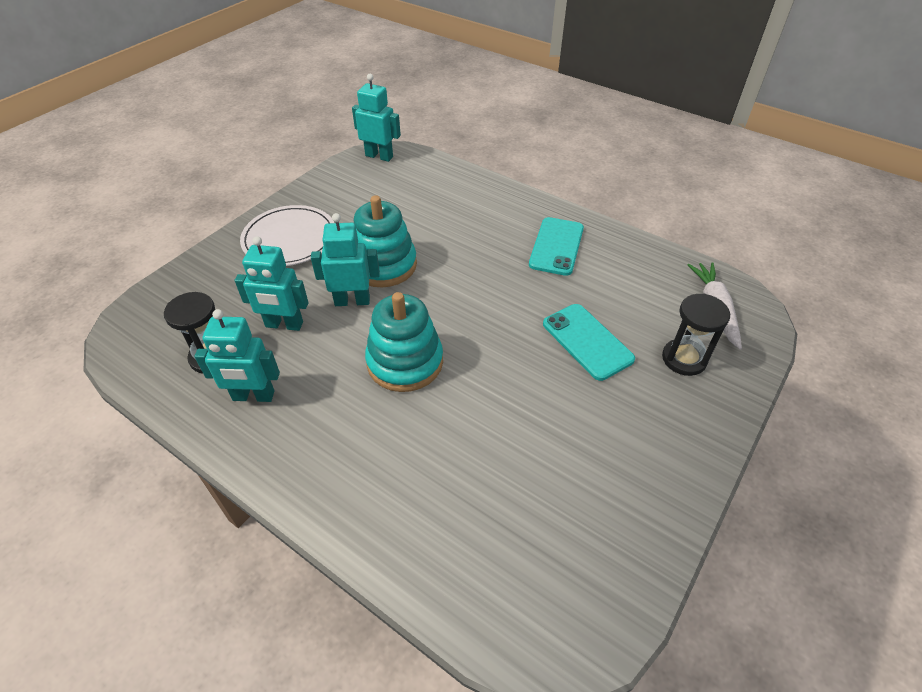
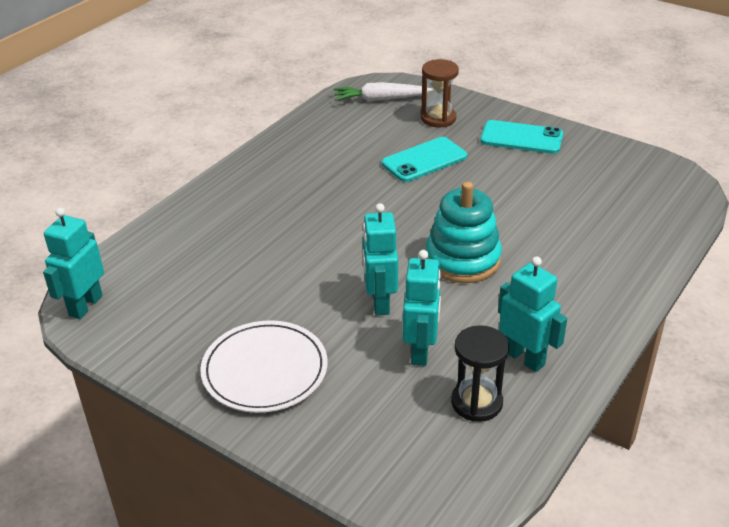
camera: 90 degrees left, 10 degrees down
turquoise robot [194,309,280,402] -> turquoise robot turned 45 degrees counterclockwise [498,256,567,372]
turquoise stacking toy [353,195,417,287] -> none
turquoise phone [529,217,584,276] -> turquoise phone moved to [480,120,563,154]
black hourglass [662,294,730,376] -> brown hourglass [421,59,459,127]

